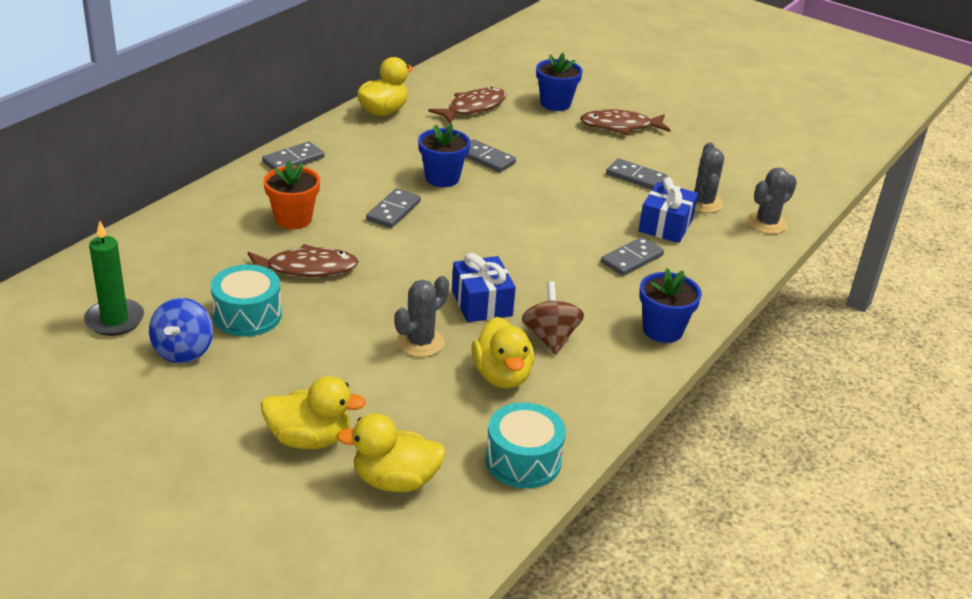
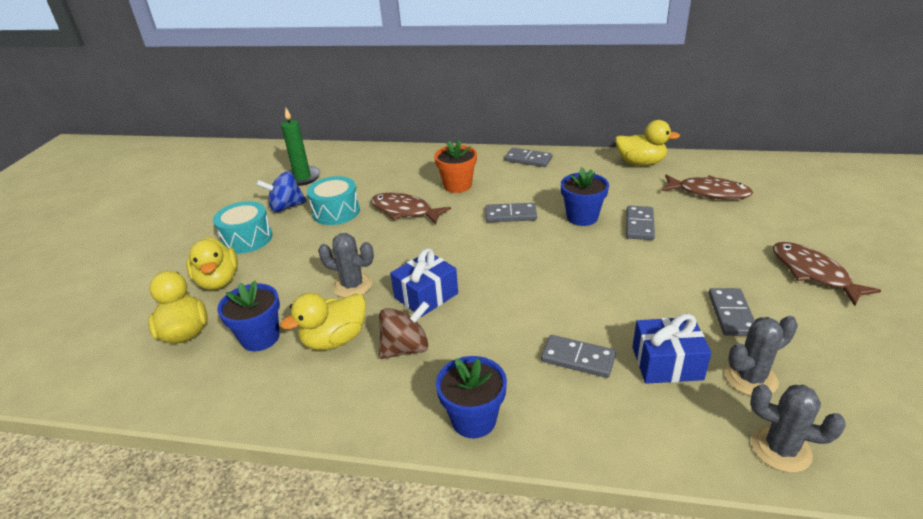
camera: 70 degrees right, 0 degrees up
brown fish [248,244,359,277] -> brown fish turned 150 degrees clockwise [371,192,451,224]
turquoise drum [485,402,566,489] -> turquoise drum moved to [213,201,273,254]
blue flower pot [536,53,583,111] -> blue flower pot moved to [217,281,280,351]

